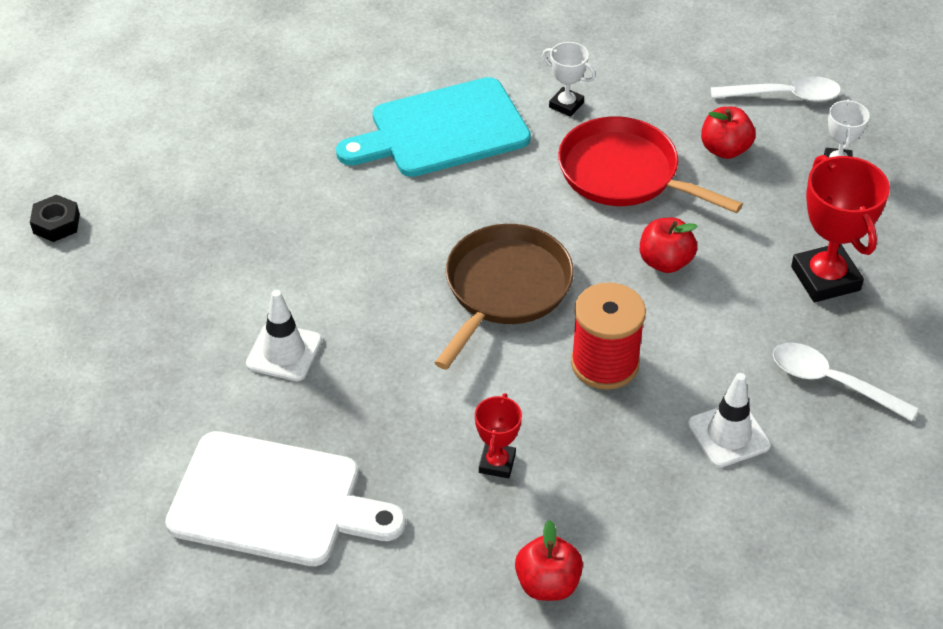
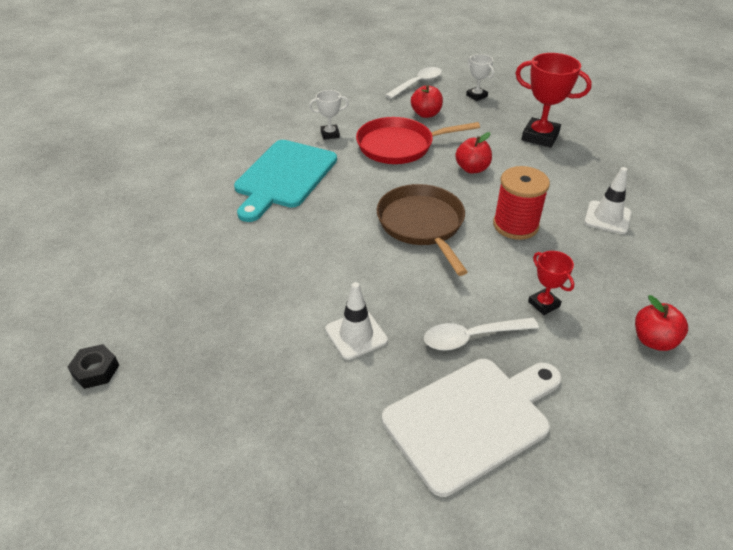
camera: 45 degrees left, 5 degrees down
white spoon [773,343,918,421] -> white spoon moved to [424,317,539,350]

